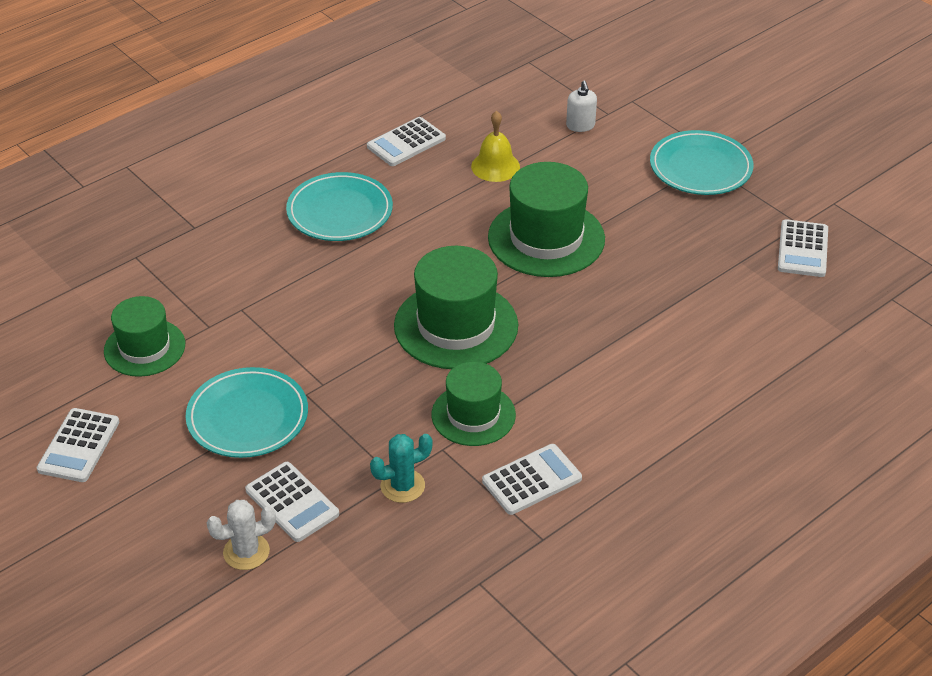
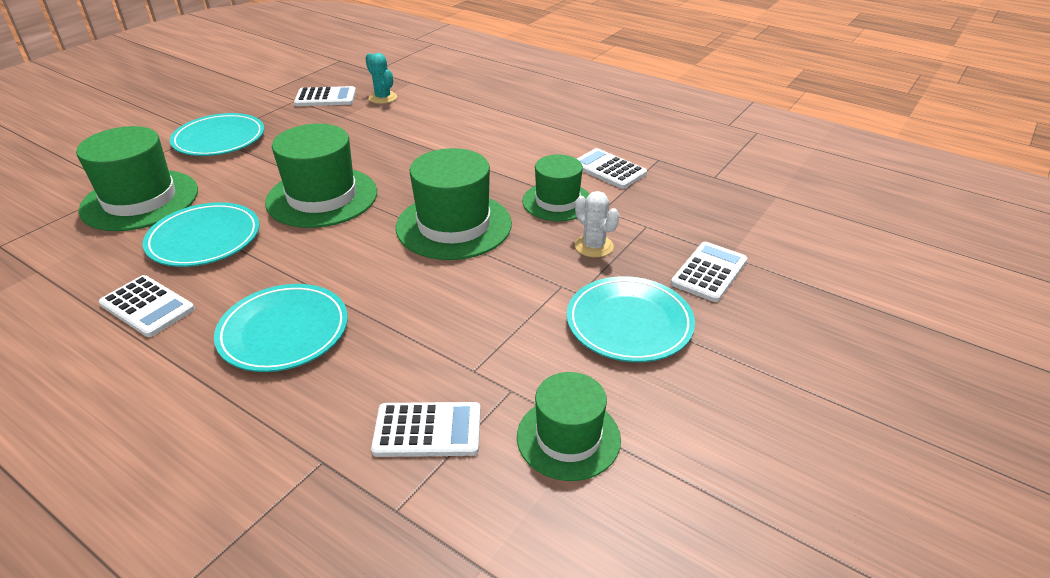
camera: 105 degrees left, 5 degrees down
white calculator [37,408,119,482] -> white calculator moved to [371,402,480,457]
white cactus [207,500,276,570] -> white cactus moved to [575,191,620,258]
turquoise cactus [370,434,433,503] -> turquoise cactus moved to [365,53,397,104]
yellow bell [471,111,520,182] -> turquoise plate [143,202,260,267]
white soap dispenser [566,81,597,132] -> green hat [76,126,198,231]

